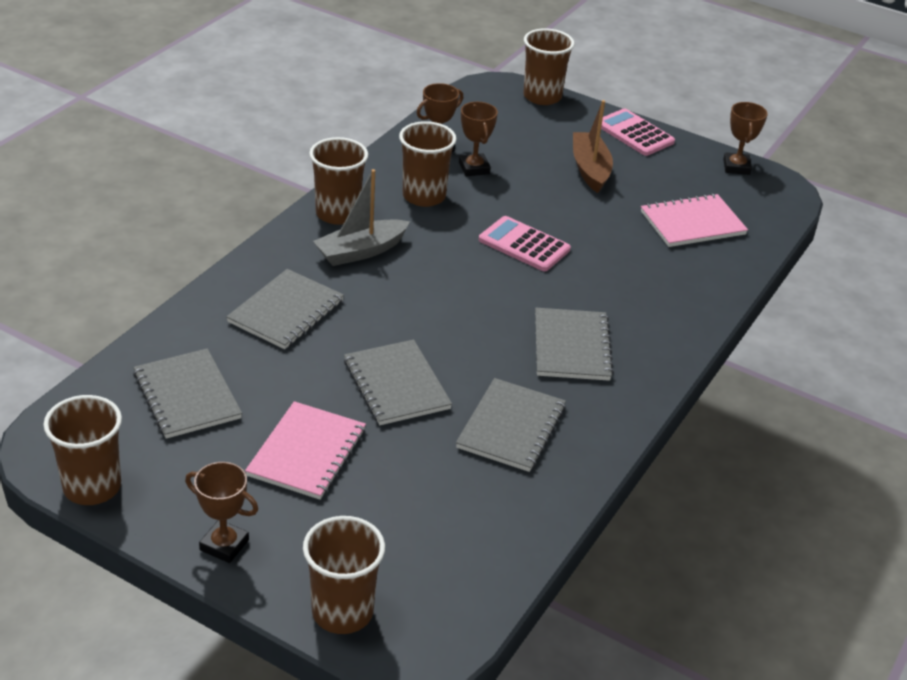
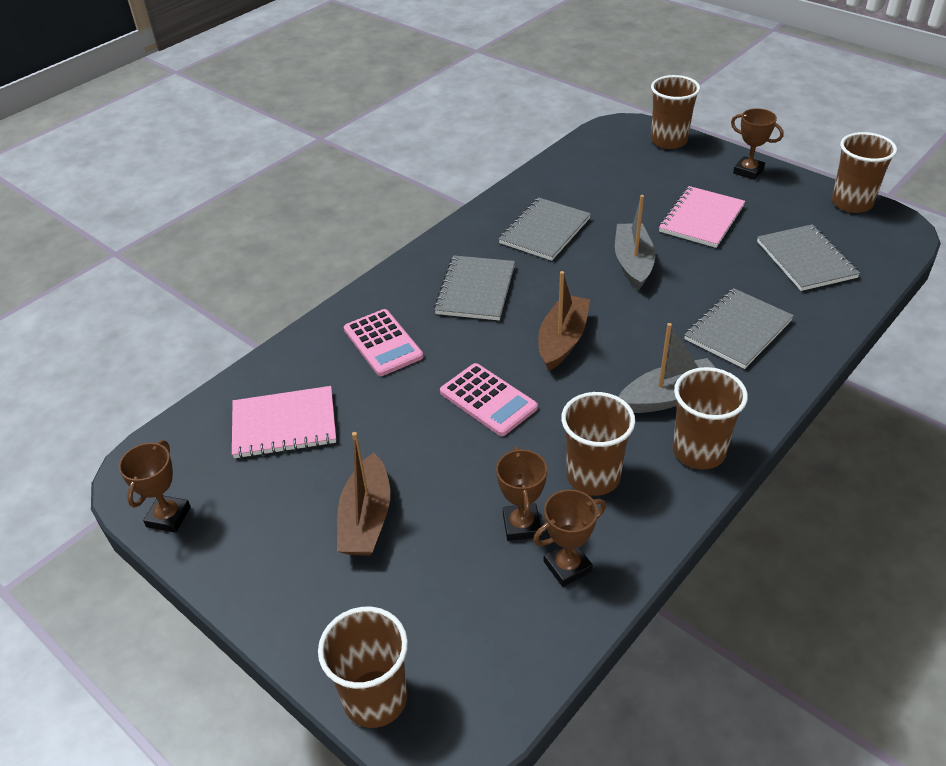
camera: 165 degrees left, 5 degrees up
grey notebook [344,340,452,425] -> grey boat [615,195,655,290]
pink calculator [601,108,675,156] -> pink calculator moved to [344,309,424,376]
none -> brown boat [538,271,590,371]

